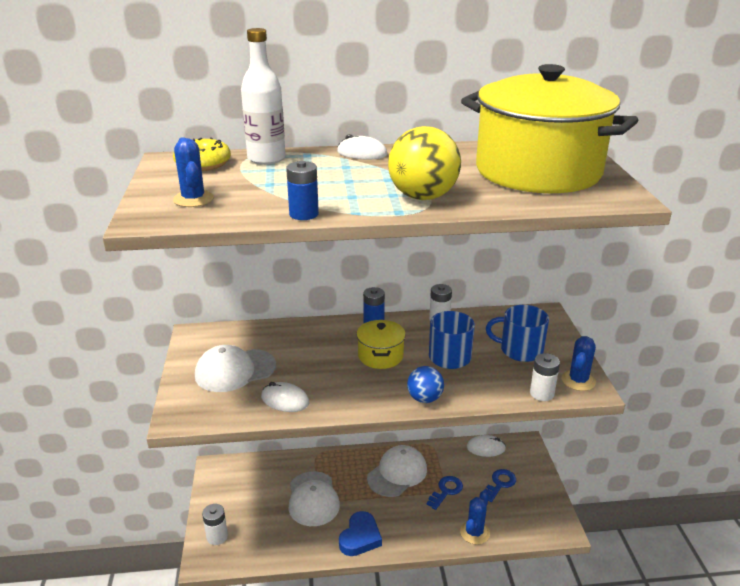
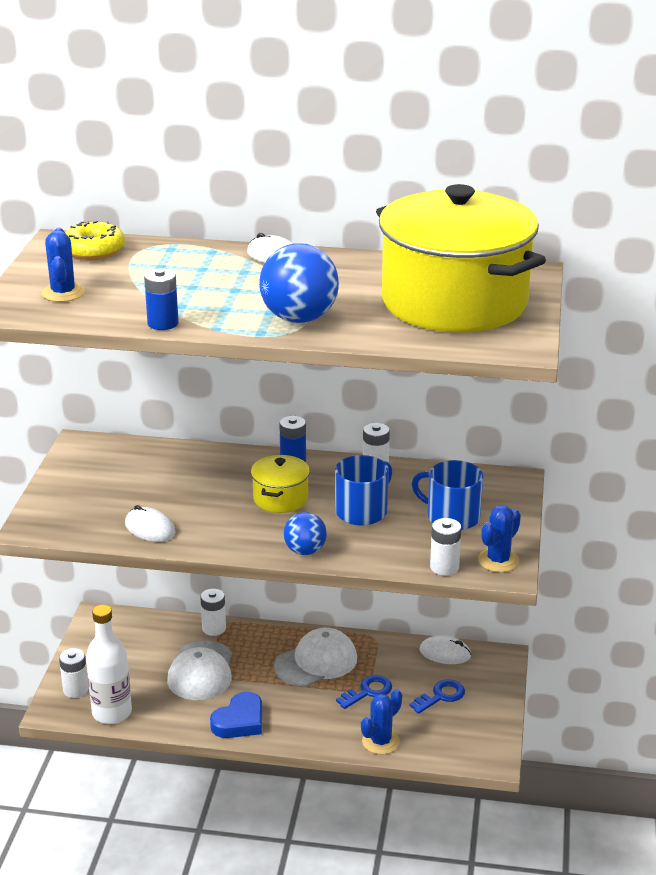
camera: 15 degrees right, 0 degrees up
white cap [195,345,276,392] -> none
white bottle [241,28,285,165] -> white bottle moved to [86,605,132,724]
yellow ball [388,126,461,200] -> blue ball [259,243,339,323]
none -> white battery [200,589,226,636]

